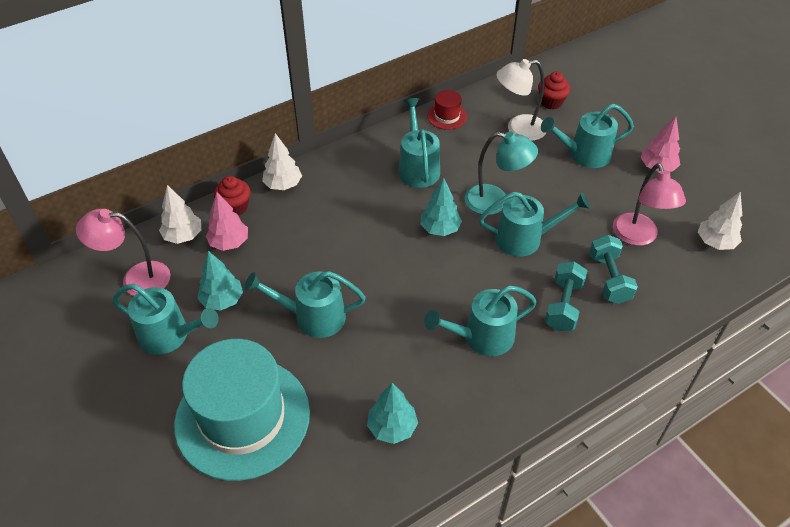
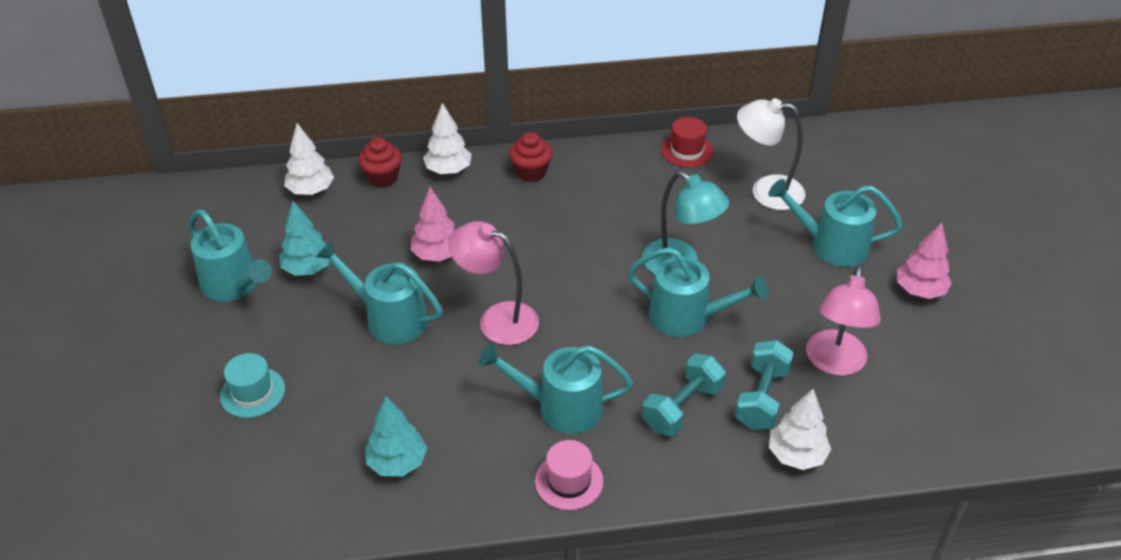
camera: 25 degrees right, 5 degrees down
pink lamp [76,209,170,296] -> pink lamp moved to [448,221,539,345]
turquoise hat [174,339,310,481] -> turquoise hat [220,353,285,418], size x0.41
pink tree [206,192,248,251] -> pink tree moved to [411,187,455,262]
turquoise watering can [399,98,440,188] -> none
turquoise tree [420,178,462,236] -> none
red cupcake [538,72,570,109] -> red cupcake moved to [509,132,553,182]
white tree [698,191,742,250] -> white tree moved to [769,389,831,470]
none -> pink hat [535,440,603,510]

